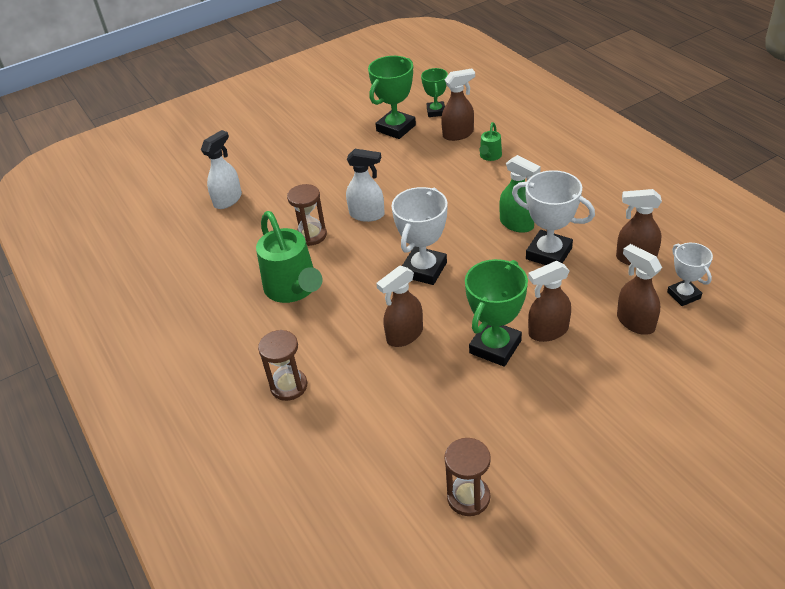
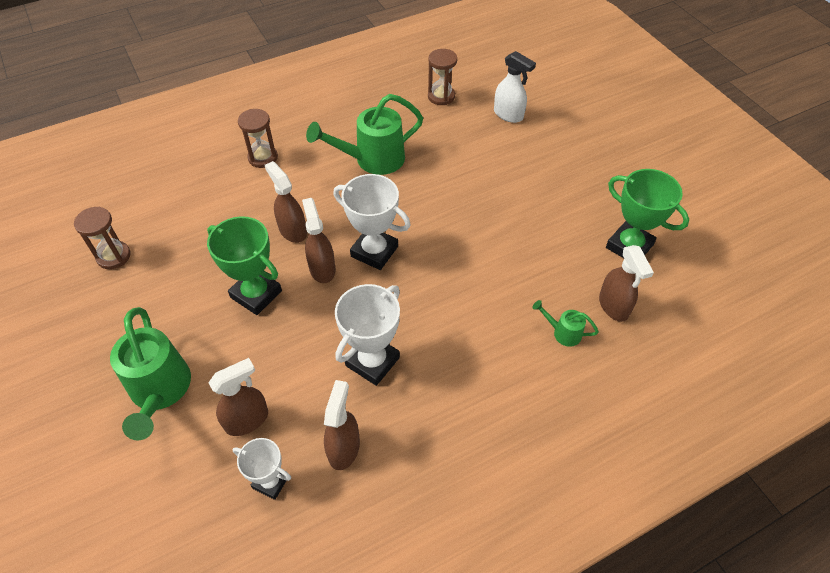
camera: 90 degrees right, 10 degrees up
brown hourglass [287,184,327,246] -> brown hourglass moved to [428,49,457,105]
white spray bottle [346,149,385,222] -> none
green trophy [421,68,448,117] -> none
green spray bottle [499,155,541,233] -> none
brown spray bottle [528,261,571,342] -> brown spray bottle moved to [302,198,335,283]
white trophy [667,243,713,306] -> white trophy turned 45 degrees clockwise [233,438,291,500]
none -> green watering can [110,307,191,440]

